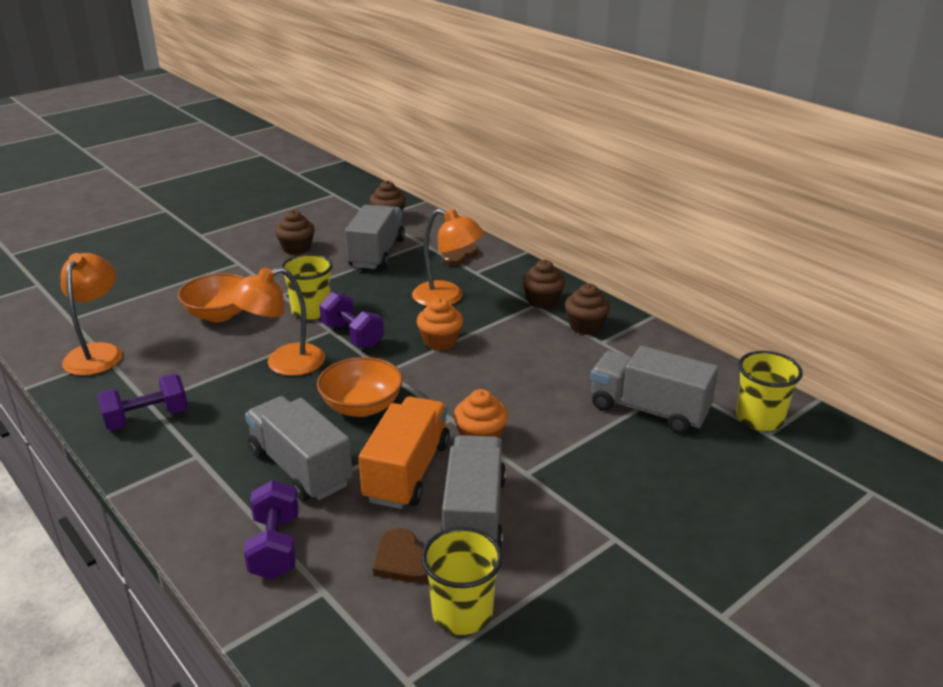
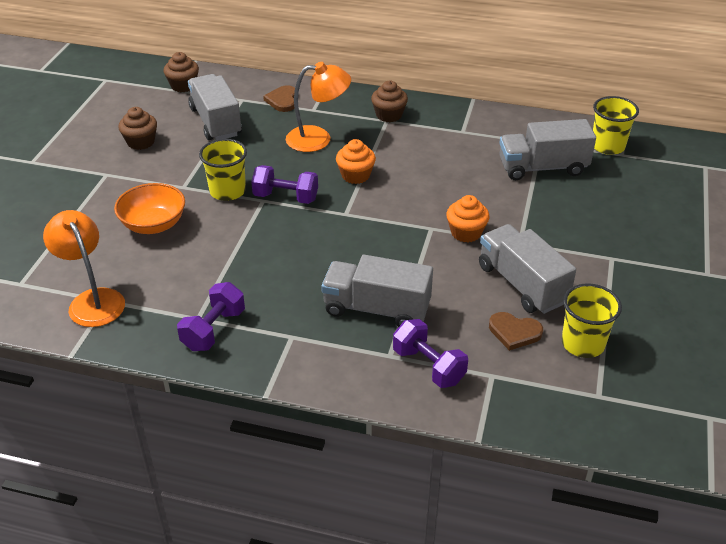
camera: 35 degrees left, 10 degrees up
orange lamp [229,267,325,376] -> none
orange bowl [317,357,403,417] -> none
orange truck [359,396,450,509] -> none
brown cupcake [565,283,610,335] -> none

